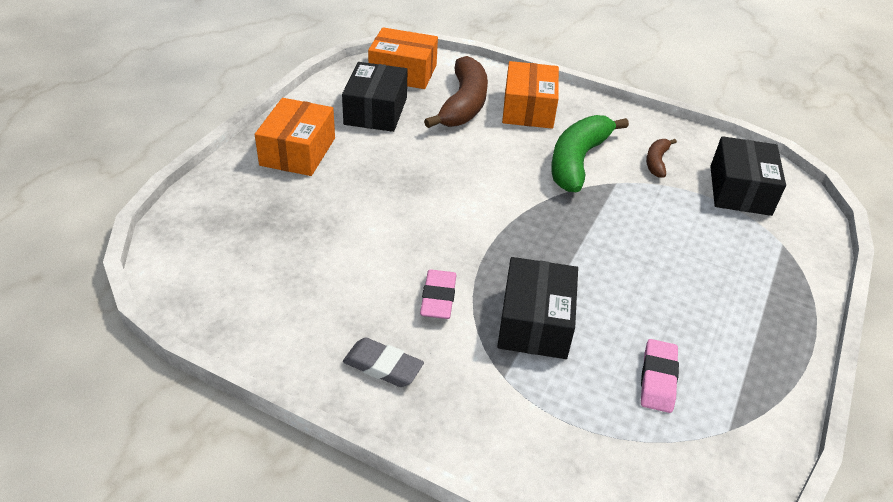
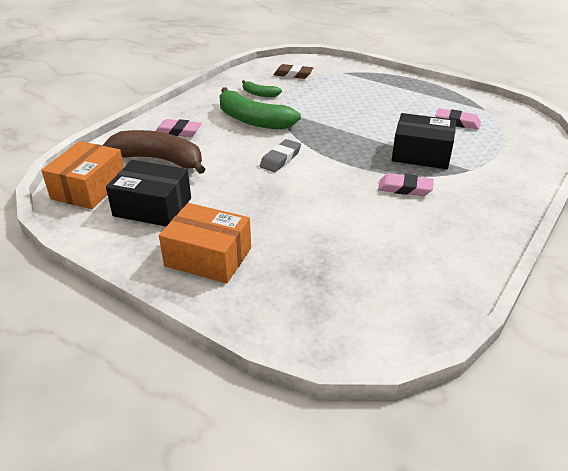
camera: 80 degrees left, 5 degrees down
grey eraser [343,338,424,387] -> grey eraser moved to [260,139,301,172]
orange box [502,61,559,129] -> pink eraser [156,119,202,137]
brown banana [646,139,677,178] -> green banana [242,80,282,97]
black box [710,136,786,216] -> brown eraser [274,64,313,79]

